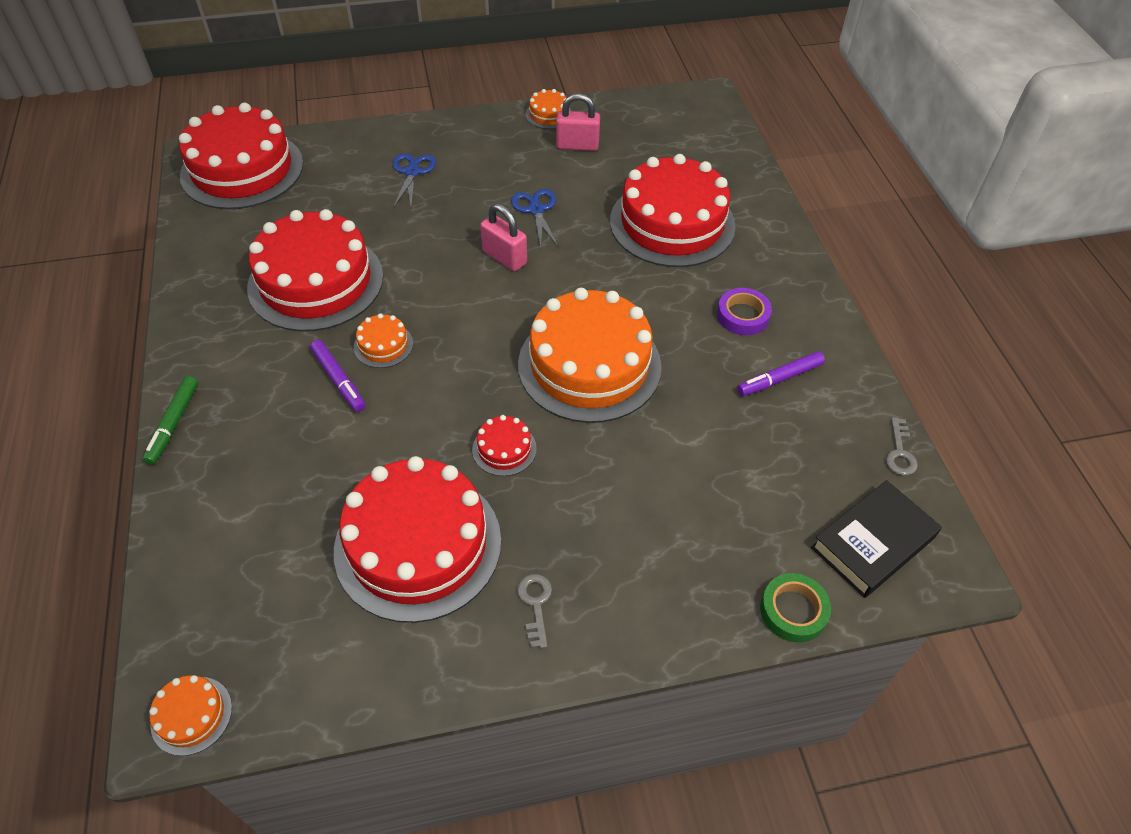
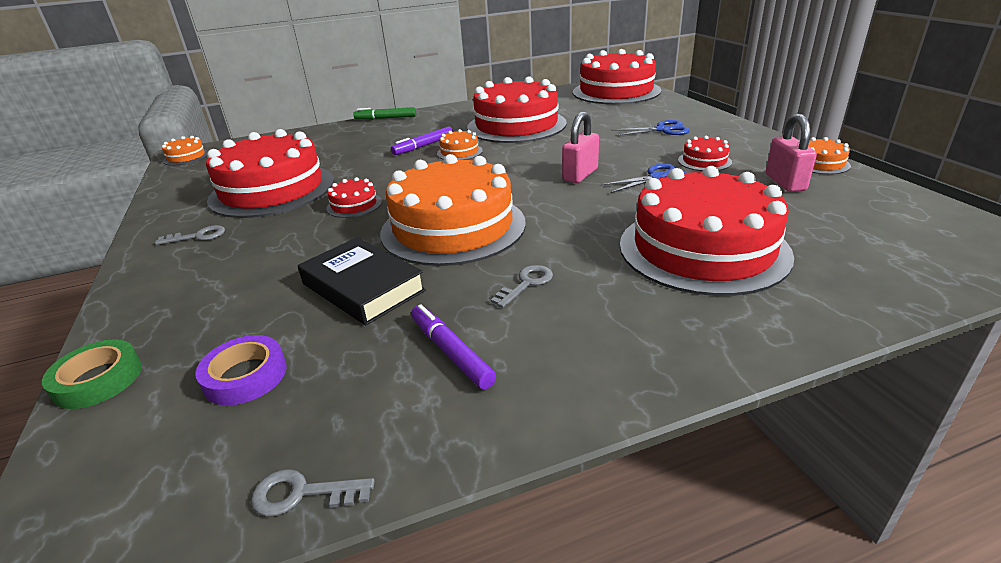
camera: 85 degrees right, 20 degrees down
purple tape [717,288,772,335] -> purple tape moved to [195,335,287,405]
black book [811,480,942,598] -> black book moved to [298,237,426,325]
none -> grey key [491,265,553,308]
none -> red cake [678,136,732,171]

